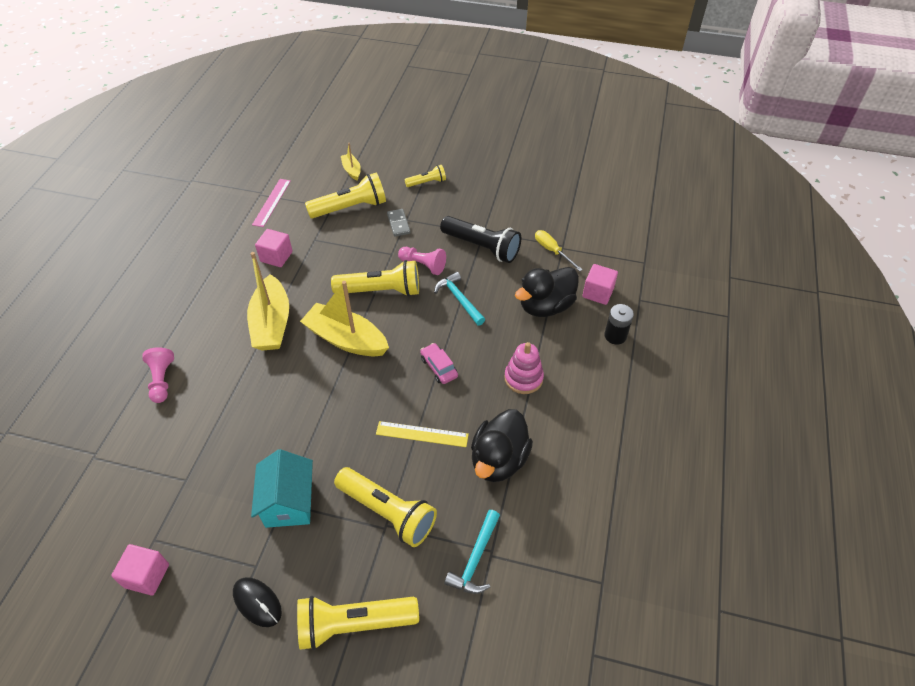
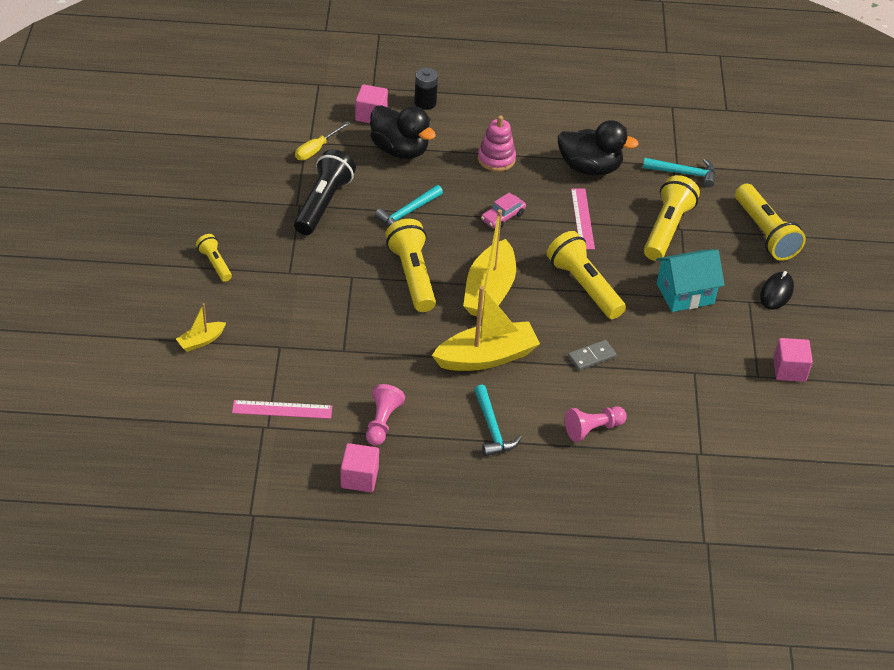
camera: 105 degrees left, 5 degrees down
pink cube [255,229,293,267] -> pink cube moved to [341,443,379,492]
yellow flashlight [305,173,386,218] -> yellow flashlight moved to [547,231,626,319]
yellow ruler [376,421,469,447] -> pink ruler [571,189,595,250]
grey domino [387,209,411,236] -> grey domino moved to [568,340,617,371]
pink pawn [398,247,446,275] -> pink pawn moved to [366,384,405,446]
none -> turquoise hammer [474,385,522,456]

